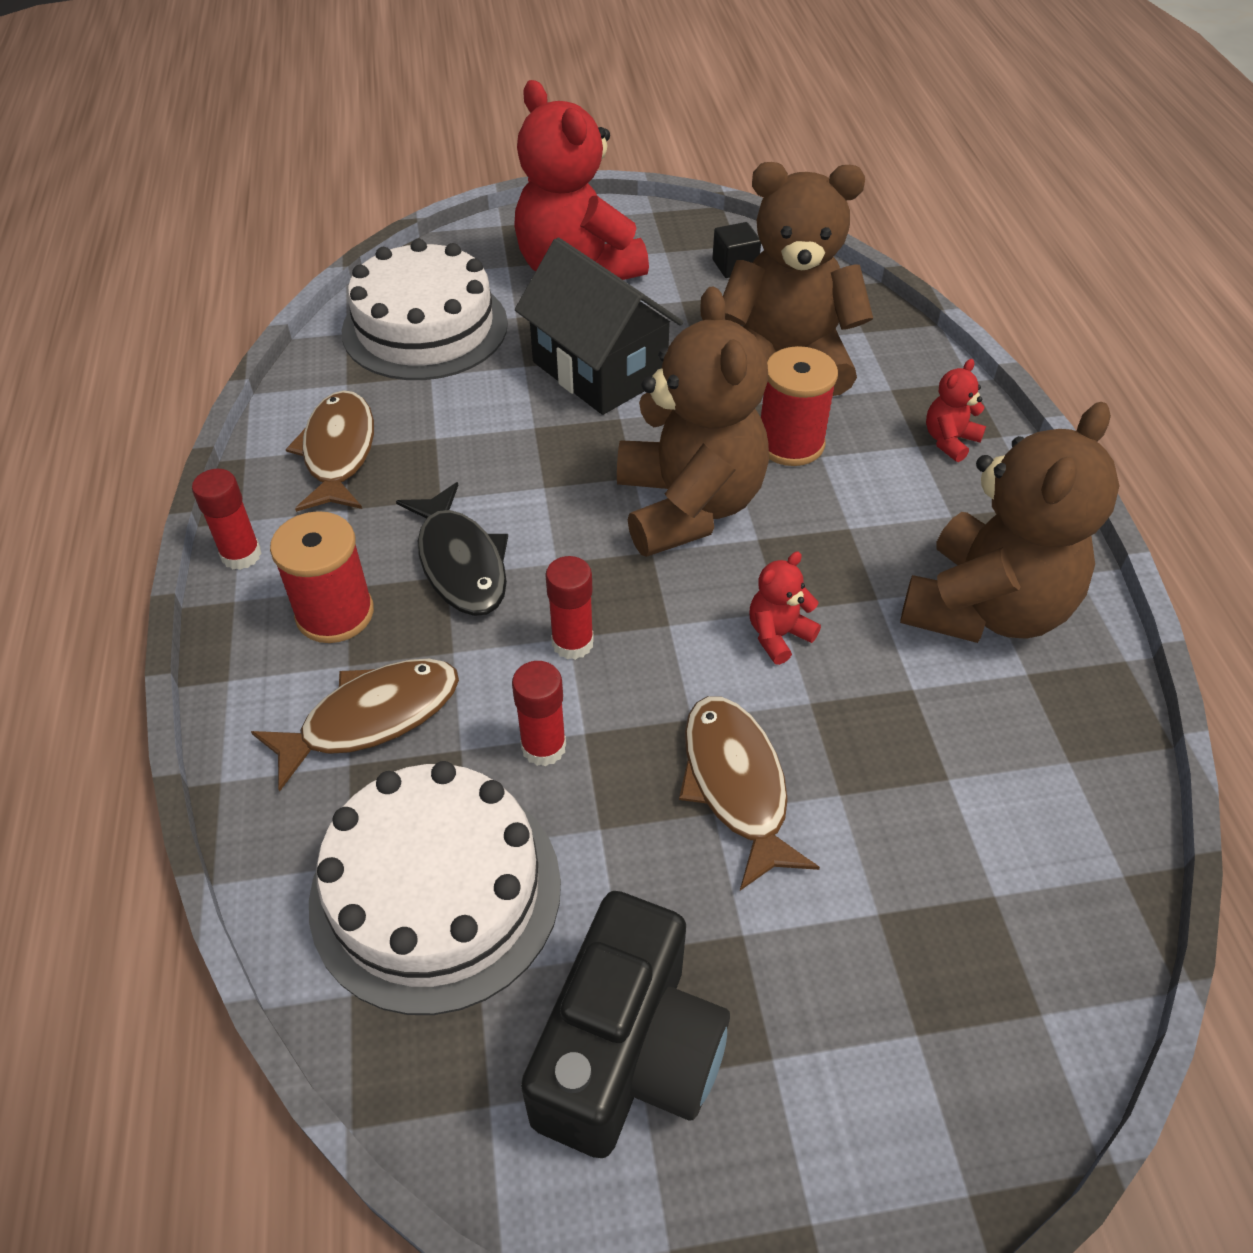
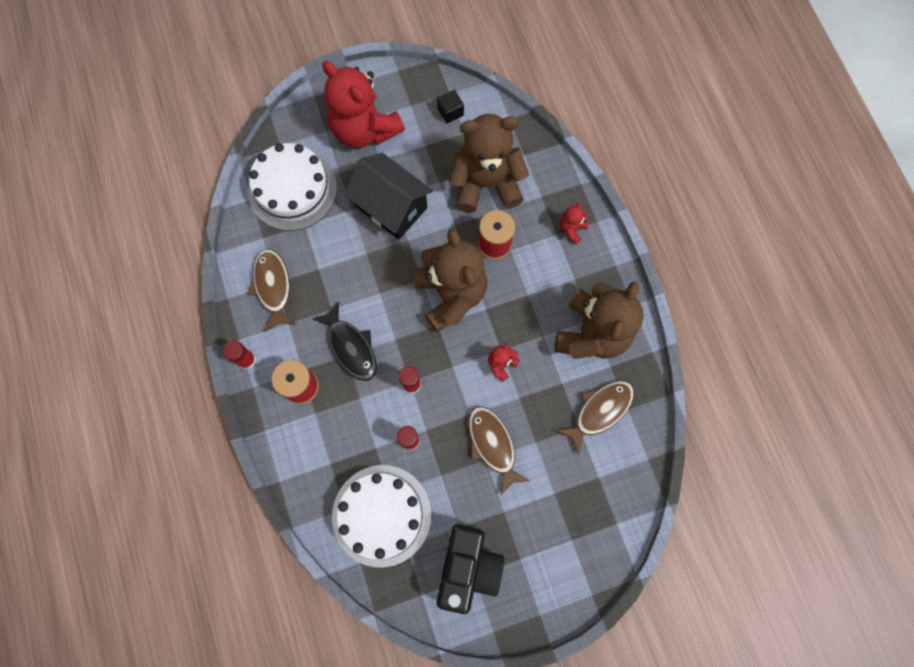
camera: 10 degrees left, 25 degrees up
brown fish [251,659,459,792] -> brown fish moved to [556,381,634,455]

